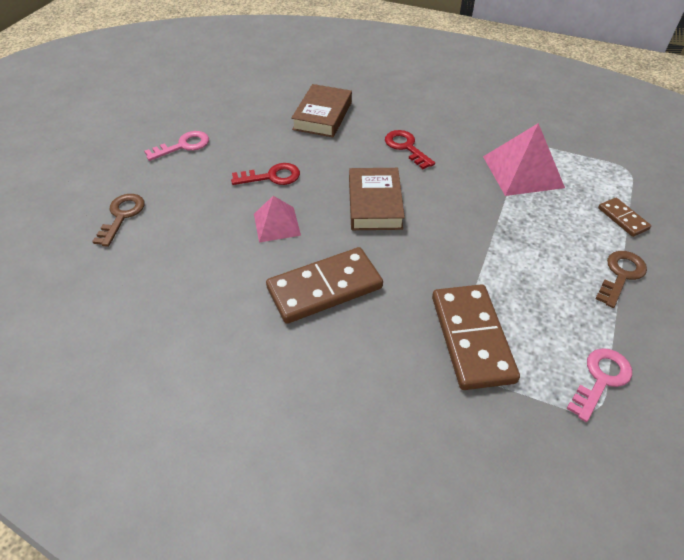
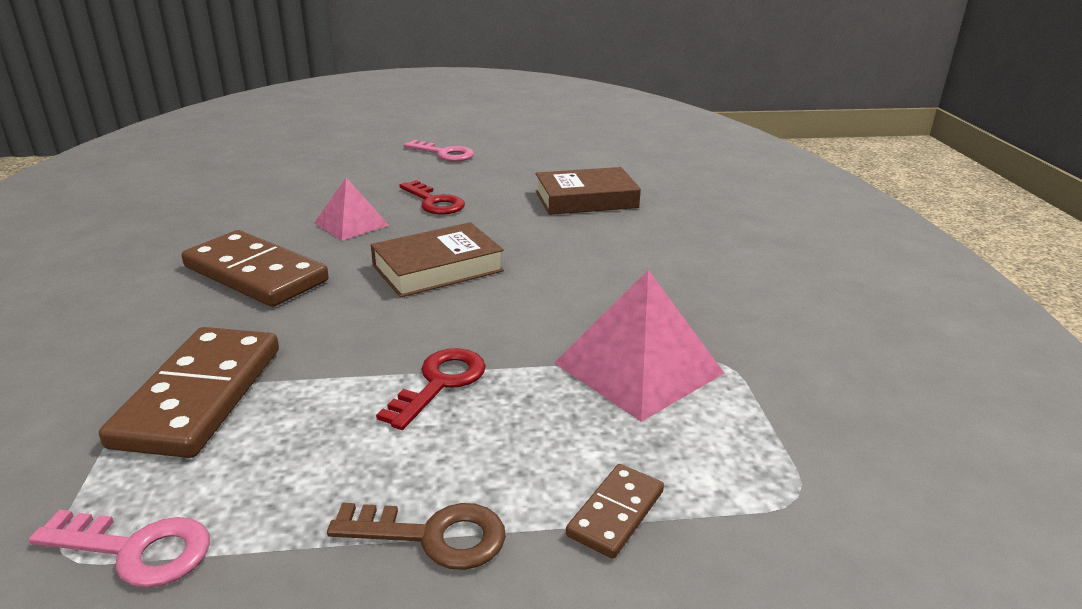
camera: 60 degrees right, 20 degrees down
brown key [92,194,145,247] -> none
red key [385,130,435,169] -> red key moved to [376,348,486,430]
brown domino [432,284,520,390] -> brown domino turned 45 degrees counterclockwise [99,327,279,458]

